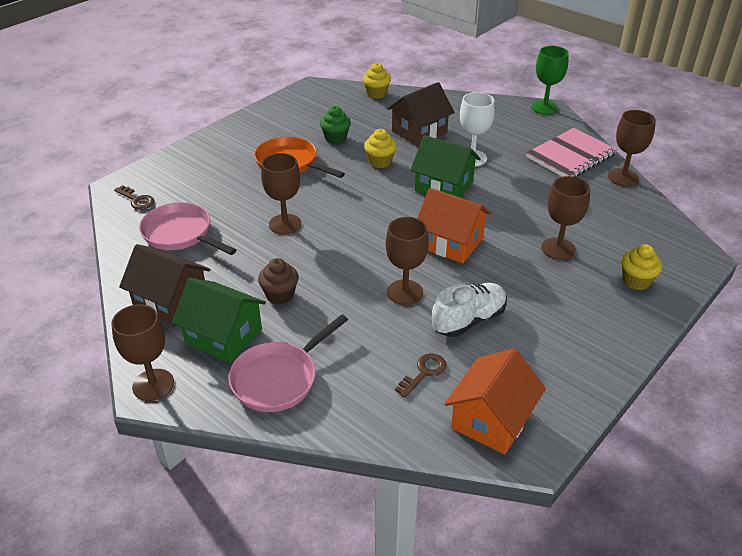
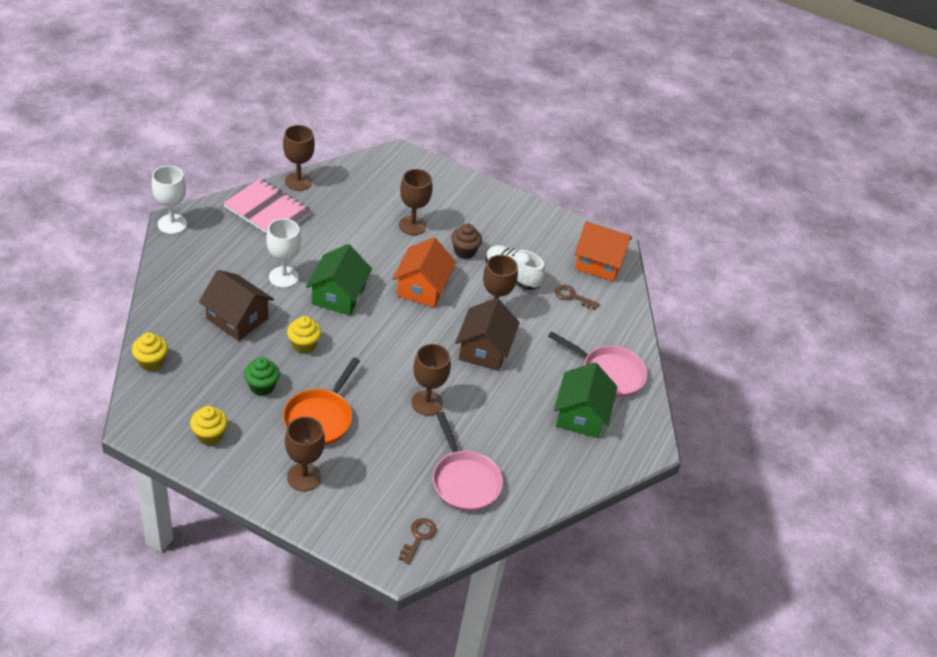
camera: 110 degrees left, 5 degrees up
brown goblet [112,304,174,401] -> brown goblet moved to [285,416,325,491]
brown house [119,244,211,326] -> brown house moved to [455,298,520,371]
pink pan [139,202,236,255] -> pink pan turned 45 degrees counterclockwise [433,412,503,512]
brown cupcake [258,258,299,305] -> brown cupcake moved to [451,224,482,259]
green goblet [531,46,569,115] -> white goblet [152,165,187,234]
yellow cupcake [621,244,662,290] -> yellow cupcake moved to [190,406,228,445]

